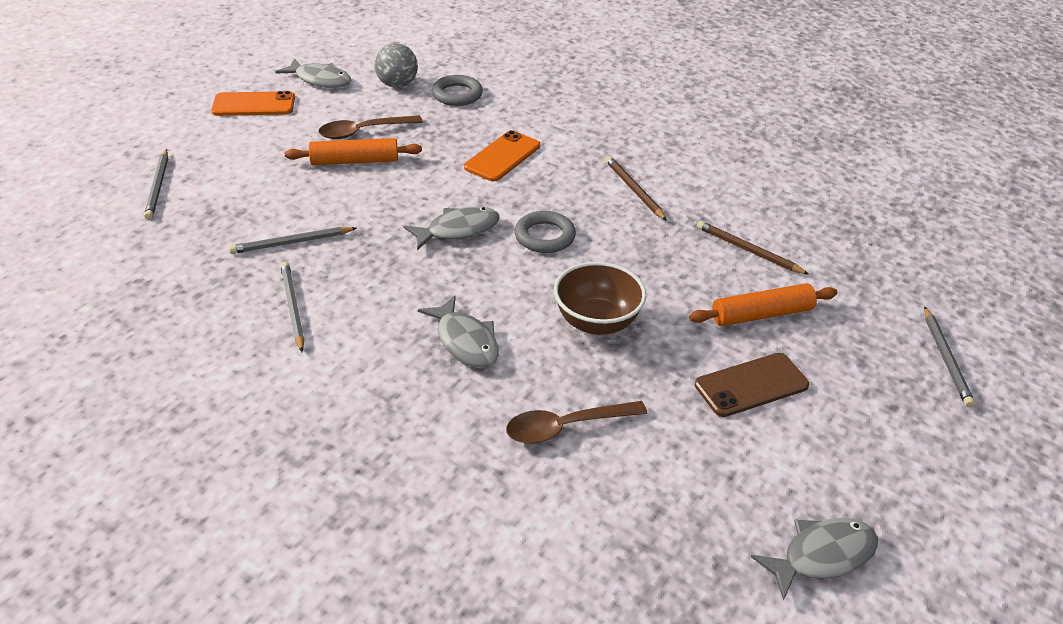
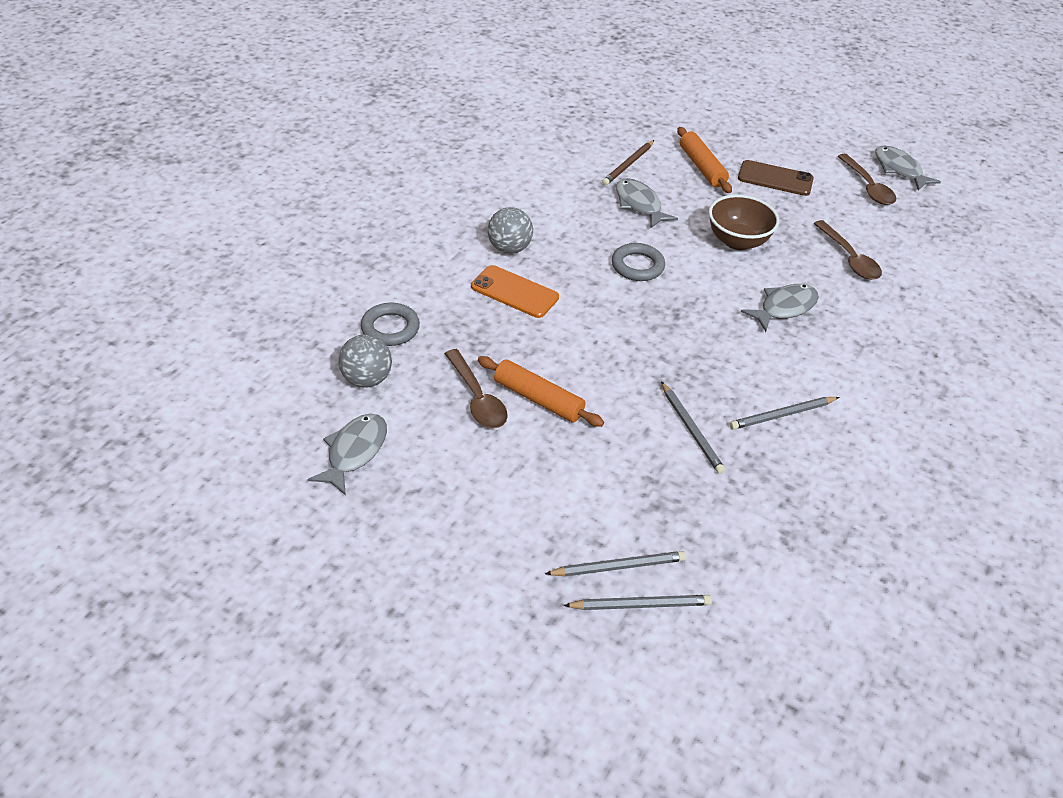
camera: 95 degrees left, 5 degrees up
orange phone [211,91,295,116] -> none
orange rolling pin [285,138,422,165] -> orange rolling pin turned 45 degrees counterclockwise [478,356,604,427]
grey fish [403,206,500,250] -> grey fish moved to [616,178,678,228]
brown pencil [605,156,667,221] -> none
brown phone [695,353,809,417] -> brown phone turned 45 degrees counterclockwise [738,160,814,196]
grey pencil [924,306,975,407] -> grey pencil moved to [564,595,712,610]
none -> grey ball [488,207,533,254]
none -> brown spoon [838,154,896,205]

